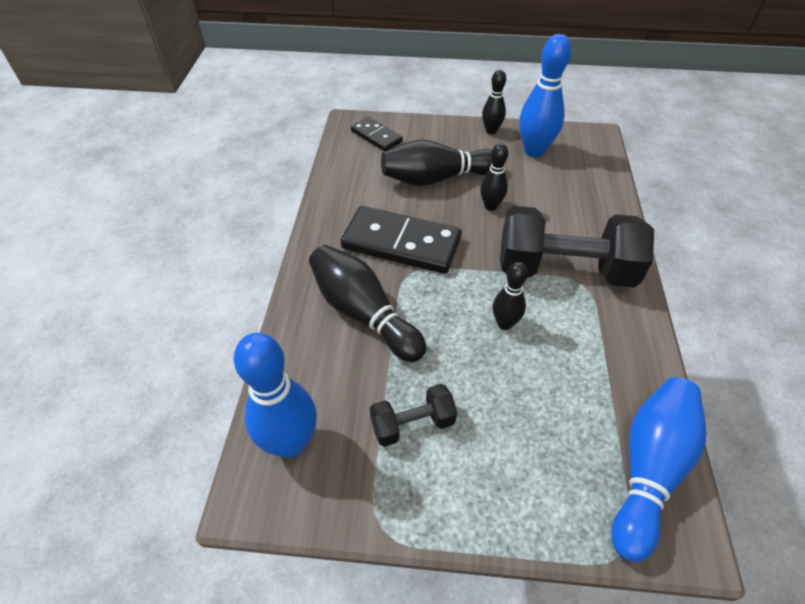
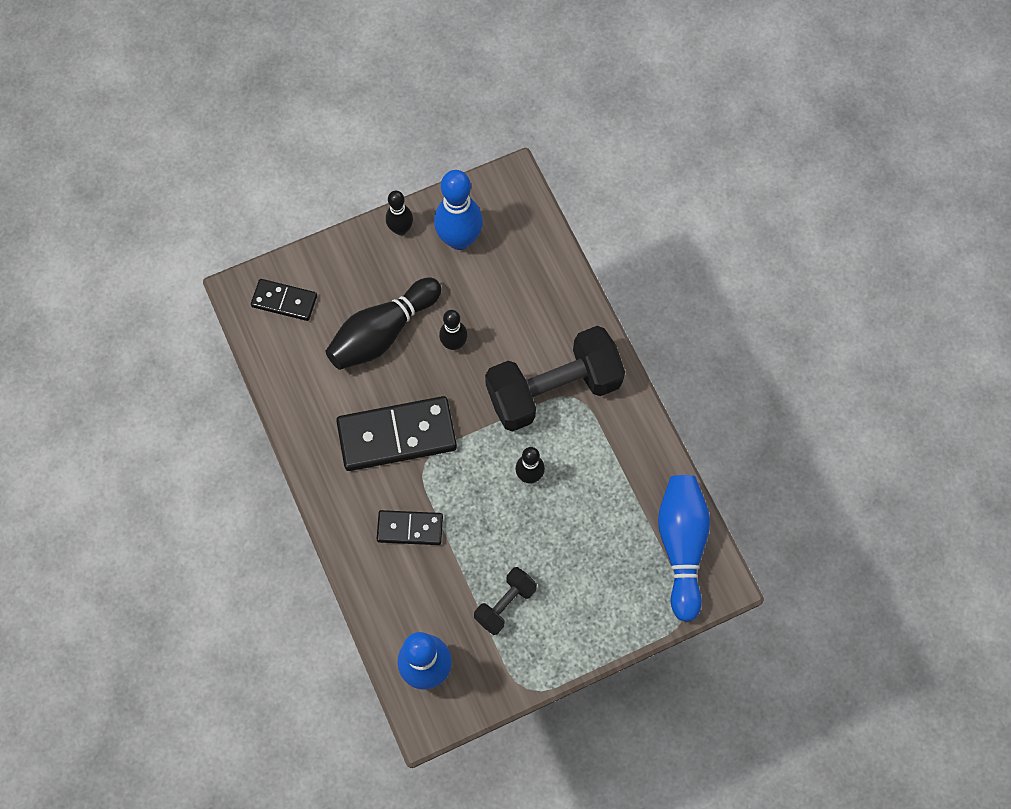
camera: 30 degrees left, 20 degrees up
black bowling pin [309,245,427,362] -> black domino [377,510,443,545]

